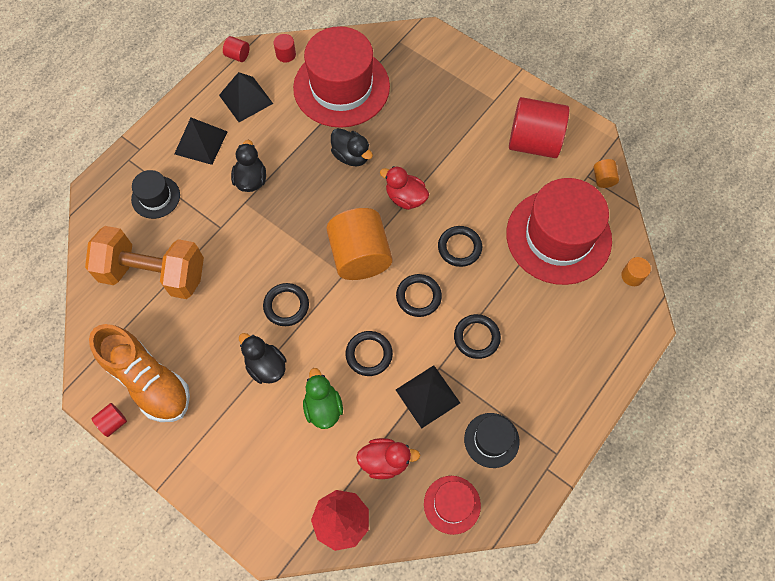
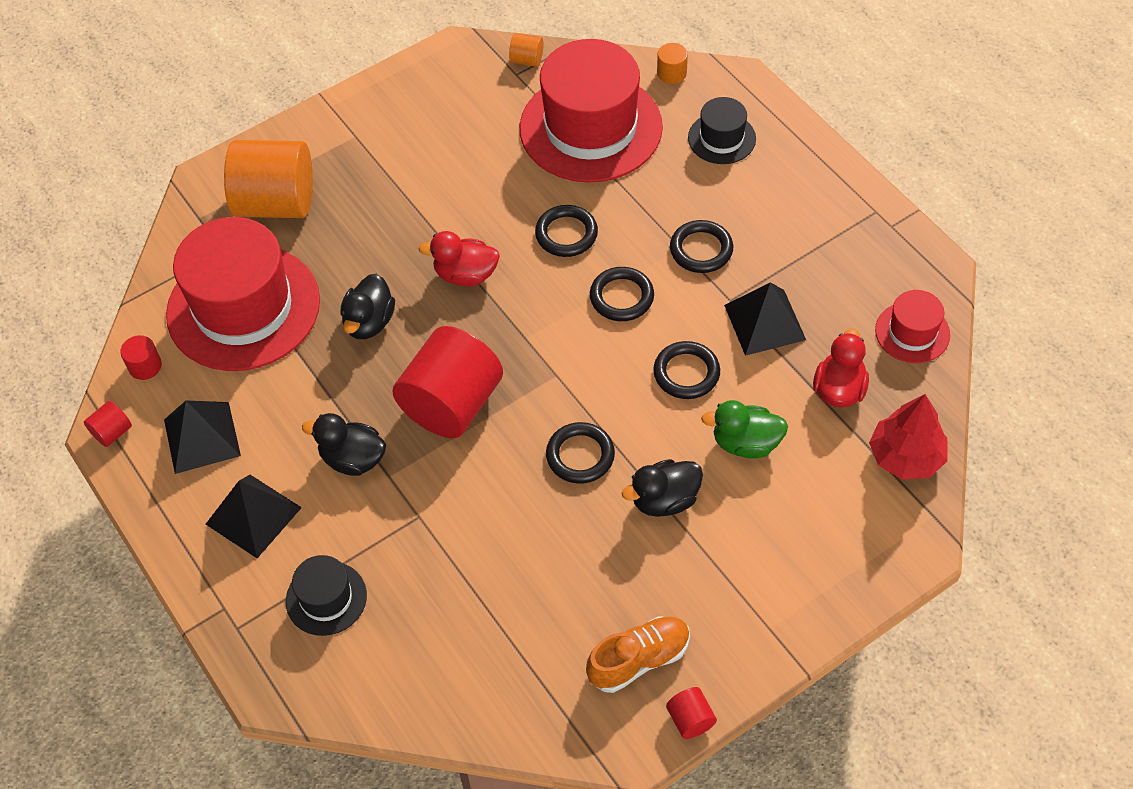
camera: 70 degrees left, 10 degrees down
orange dumbbell [85,226,204,299] -> none
orange shoe [89,324,190,422] -> orange shoe [586,616,690,693], size x0.63
orange cylinder [326,208,392,280] -> orange cylinder moved to [224,140,313,218]
black duck [331,128,373,166] -> black duck turned 135 degrees clockwise [340,274,395,339]
red duck [380,166,429,210] -> red duck turned 45 degrees clockwise [418,231,500,287]
black hat [464,413,520,468] -> black hat moved to [688,97,756,164]
red cylinder [509,97,569,158] -> red cylinder moved to [393,326,503,438]

